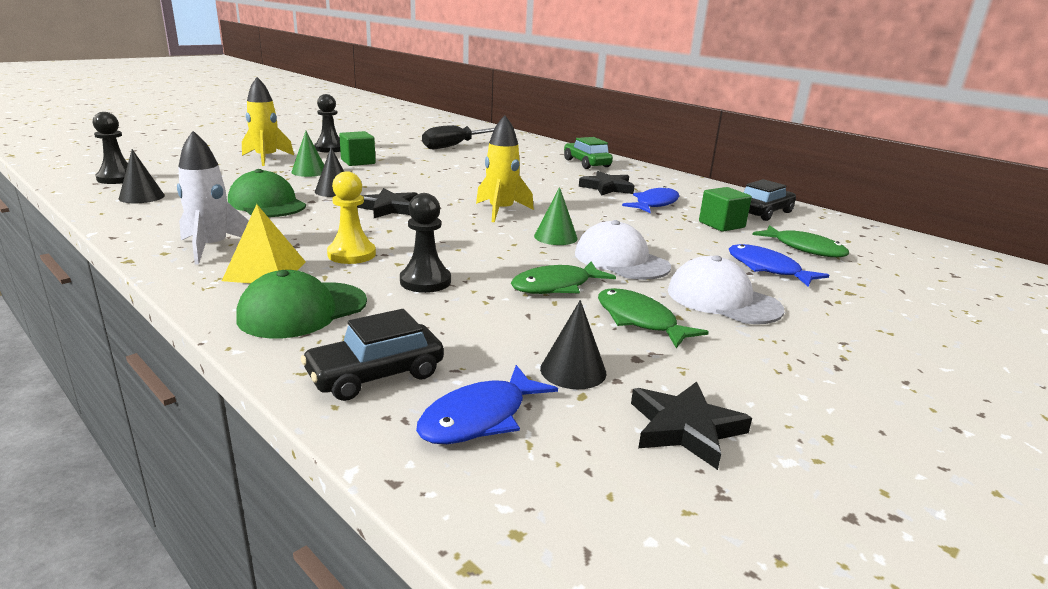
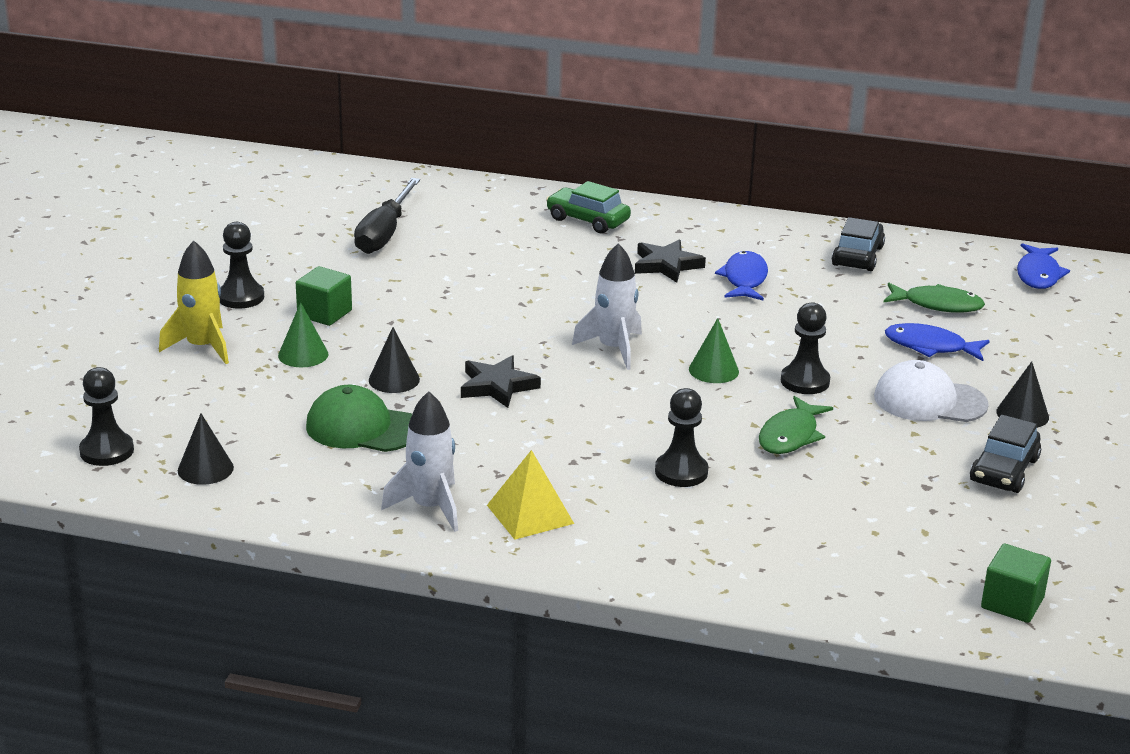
camera: 30 degrees left, 5 degrees up
green cap [236,270,367,338] -> none
black car [301,309,444,401] -> black car moved to [970,415,1041,493]
yellow pawn [327,171,376,264] -> none
blue fish [416,365,558,444] -> blue fish moved to [1017,243,1070,289]
yellow rocket [476,115,534,222] -> white rocket [572,243,642,370]
black cone [540,300,607,389] -> black cone moved to [996,361,1049,428]
white cap [575,220,671,280] -> black pawn [781,302,830,394]
green fish [598,288,709,348] -> none
black star [631,381,752,470] -> none
green cube [699,187,752,232] -> green cube moved to [981,544,1051,623]

